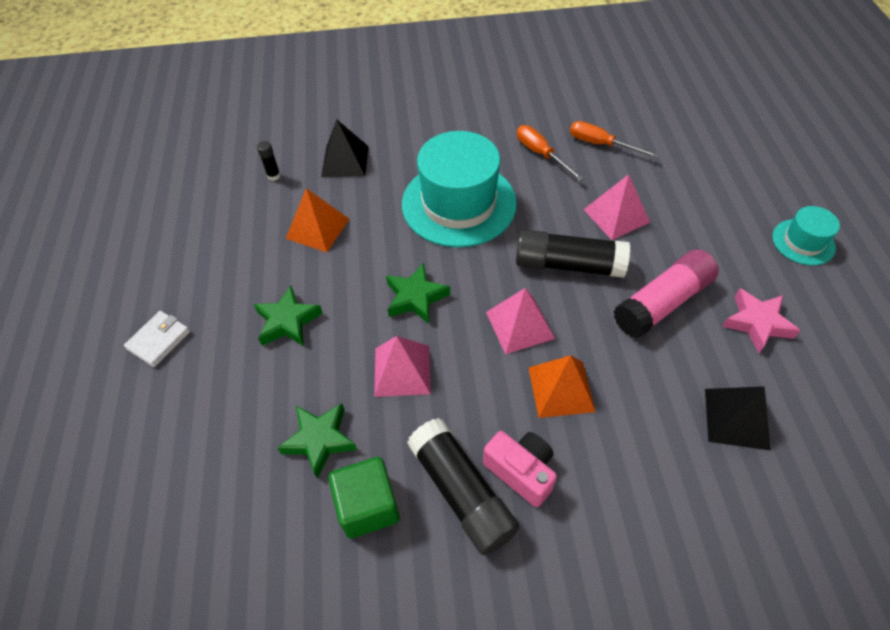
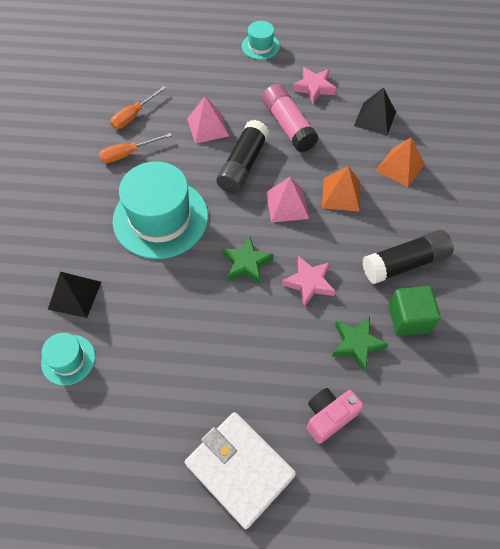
camera: 80 degrees left, 5 degrees up
white wallet [124,311,190,367] -> white wallet [185,412,296,529], size x1.93
green star [254,286,323,346] -> none
black glue stick [257,141,280,181] -> turquoise hat [41,333,95,386]
orange pyramid [286,188,349,252] -> orange pyramid moved to [376,138,425,187]
pink pyramid [374,336,431,397] -> pink star [282,256,335,307]
pink camera [483,431,557,507] -> pink camera moved to [307,388,363,444]

